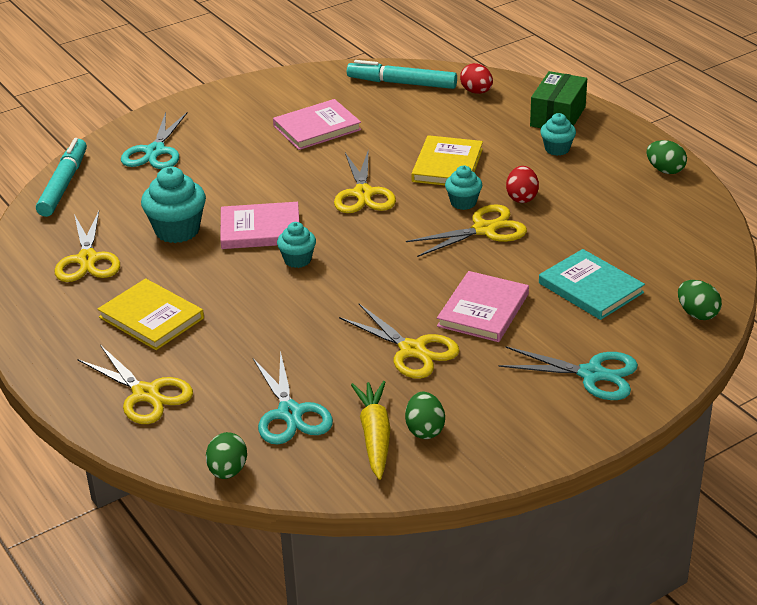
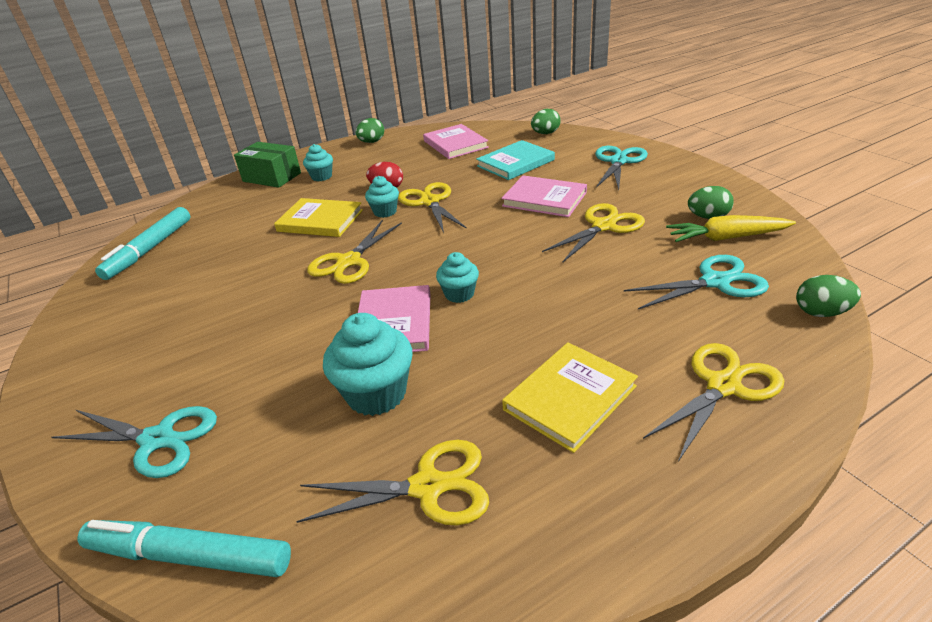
camera: 85 degrees left, 0 degrees up
pink book [273,99,361,150] -> pink book moved to [423,124,489,159]
yellow scissors [334,149,396,213] -> yellow scissors turned 120 degrees clockwise [307,220,402,284]
red egg [460,63,493,94] -> none

